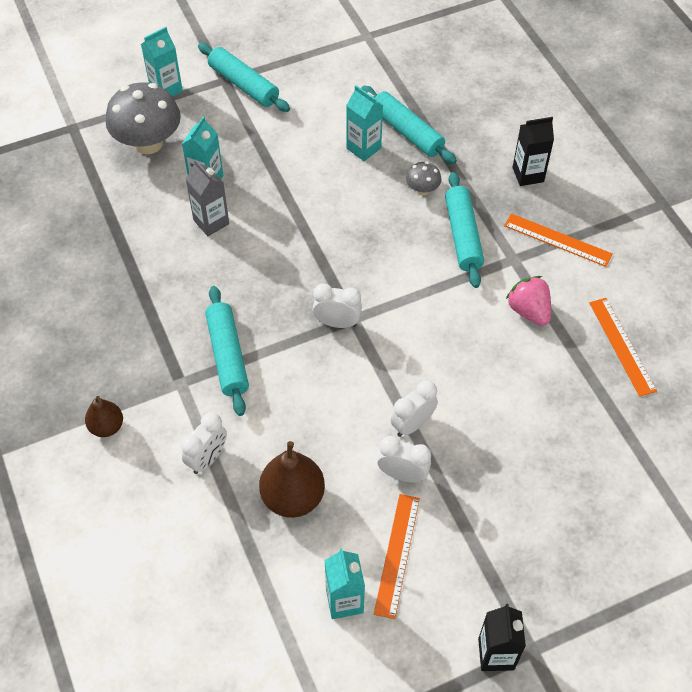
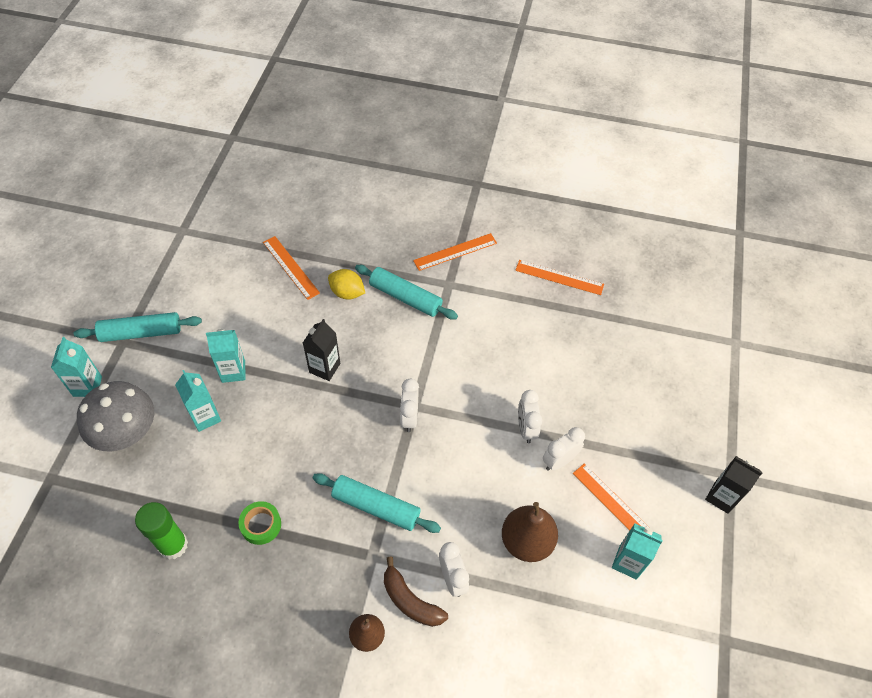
camera: 55 degrees left, 0 degrees up
grey carton [186,159,229,236] -> none
white clock [313,284,362,328] -> white clock turned 45 degrees counterclockwise [400,379,419,432]
turquoise carton [346,85,383,161] -> turquoise carton moved to [206,329,246,383]
turquoise rolling pin [361,86,457,164] -> orange ruler [263,236,320,300]
grey mushroom [406,161,441,195] -> yellow lemon [328,269,365,300]
pink strawberry [506,276,551,326] -> none
black carton [513,117,554,186] -> black carton moved to [303,319,340,381]
none -> green glue stick [135,502,188,560]
none -> green tape [238,501,281,545]
none -> brown banana [384,557,448,627]

